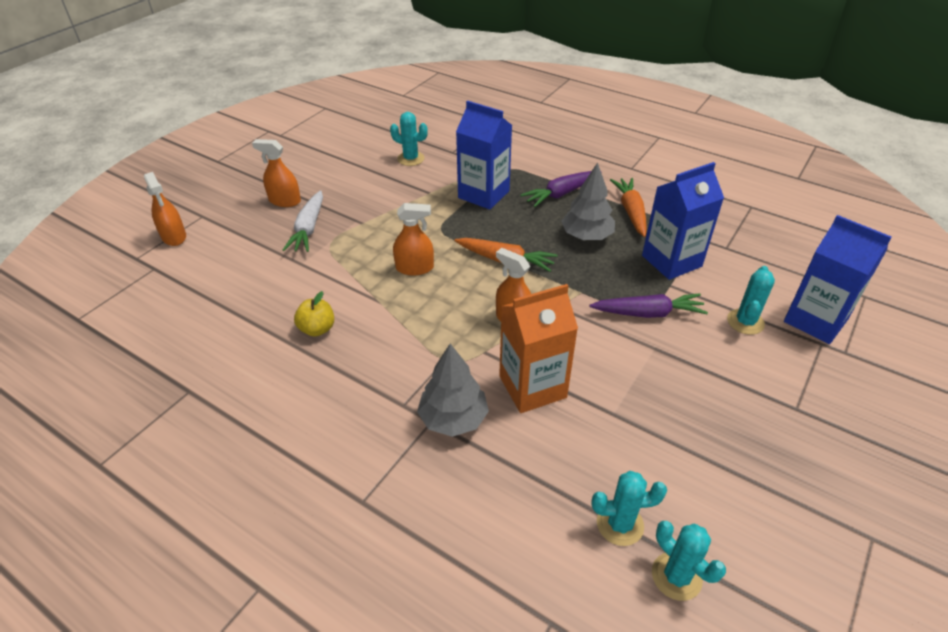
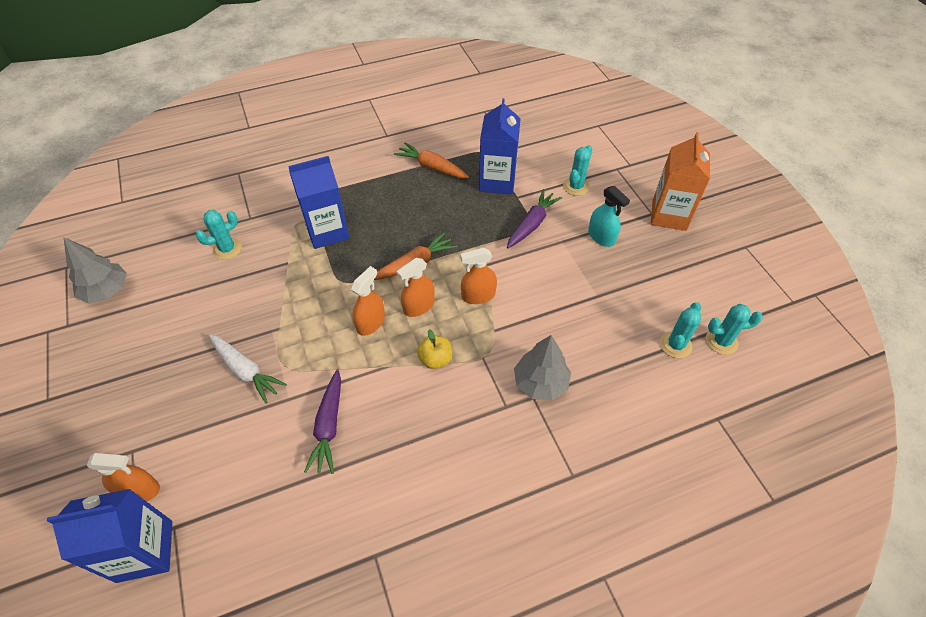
camera: 55 degrees left, 10 degrees up
orange spray bottle [252,139,301,207] -> orange spray bottle moved to [397,258,435,317]
yellow apple [294,291,334,337] -> yellow apple moved to [417,329,452,369]
orange carton [499,284,578,413] -> orange carton moved to [651,132,710,231]
purple carrot [520,171,602,207] -> purple carrot moved to [304,370,341,474]
grey tree [561,162,615,240] -> grey tree moved to [64,237,127,303]
turquoise cactus [727,266,775,335] -> turquoise cactus turned 60 degrees clockwise [563,145,592,196]
blue carton [784,215,892,344] -> blue carton moved to [47,489,172,583]
none -> turquoise spray bottle [588,186,630,247]

